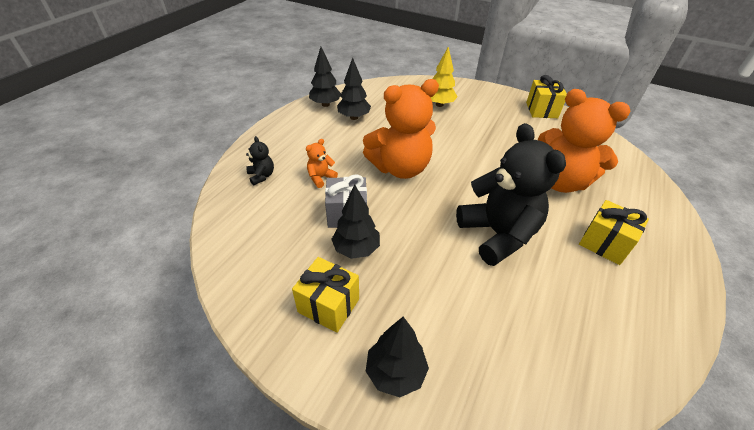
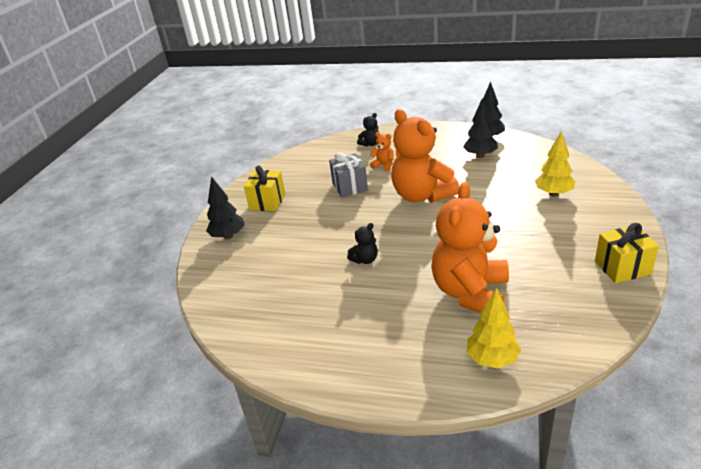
camera: 80 degrees right, 10 degrees down
black tree [331,184,380,259] -> none
black teddy bear [456,123,566,266] -> black teddy bear [347,223,378,264], size x0.42
yellow gift [579,200,649,265] -> none
none -> yellow tree [467,288,521,369]

